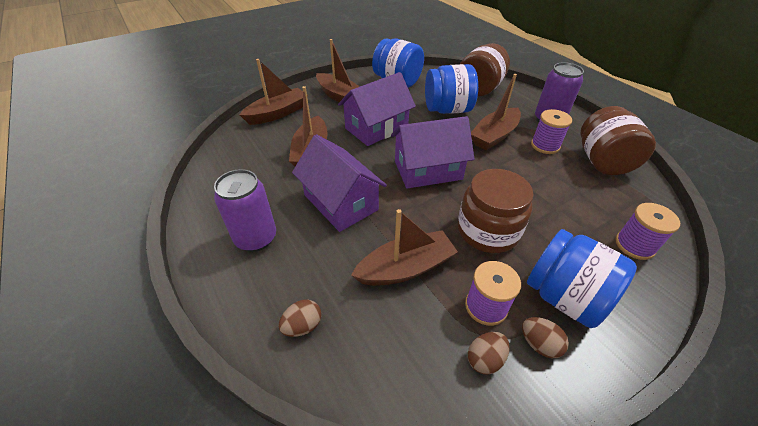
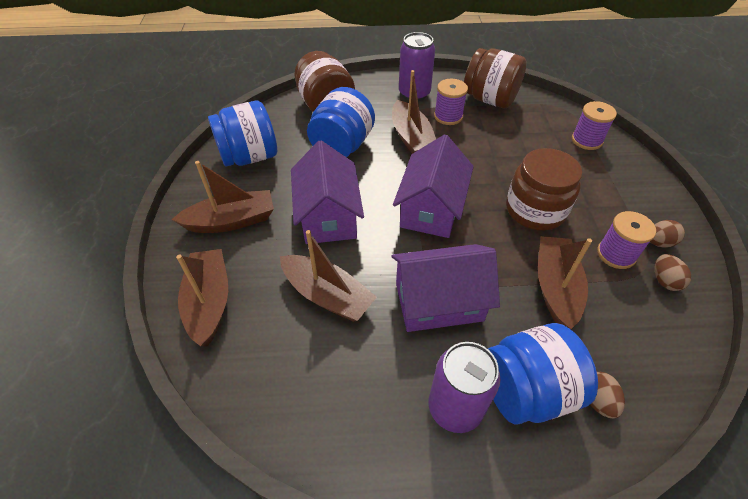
camera: 60 degrees left, 5 degrees up
blue jar [527,229,637,328] -> blue jar moved to [488,323,598,425]

